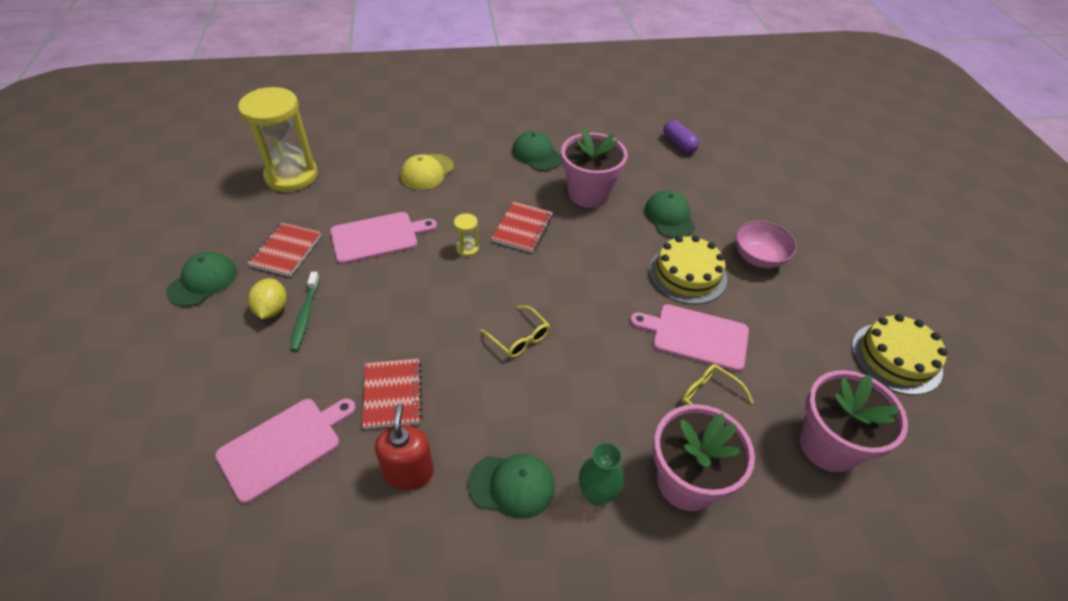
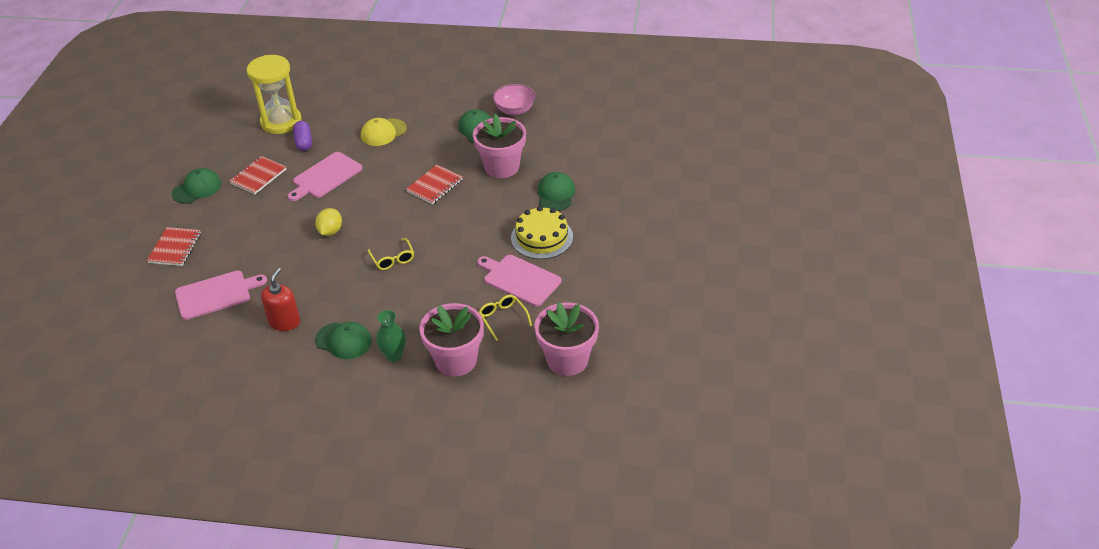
camera: 20 degrees right, 5 degrees down
yellow lemon [248,278,287,319] -> yellow lemon moved to [315,208,342,236]
green toothbrush [290,272,320,351] -> none
pink cutting board [330,212,437,264] -> pink cutting board turned 135 degrees clockwise [288,152,363,201]
red notebook [362,359,422,429] -> red notebook moved to [147,227,201,266]
yellow hourglass [454,213,479,257] -> none
purple capsule [663,120,699,153] -> purple capsule moved to [293,121,312,151]
pink bowl [735,221,797,268] -> pink bowl moved to [493,84,535,116]
yellow cake [852,314,948,395] -> none

